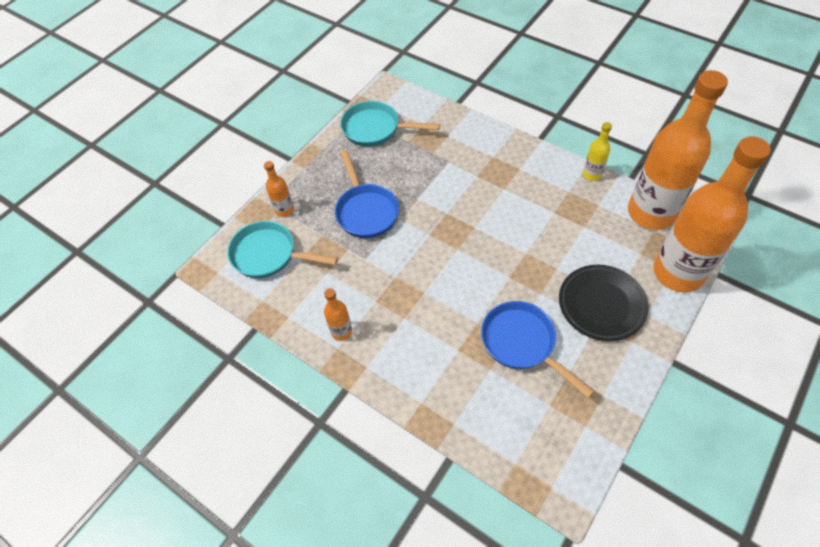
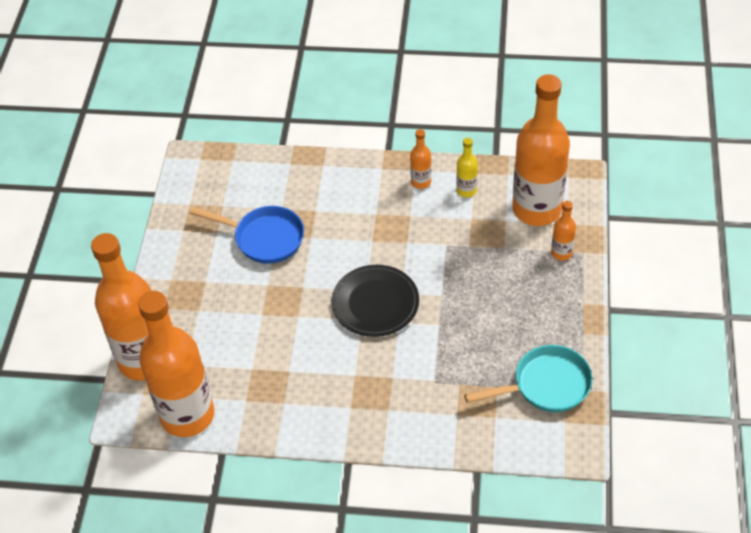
camera: 150 degrees right, 5 degrees down
turquoise pan [227,221,338,278] -> orange bottle [512,74,570,226]
blue pan [335,150,399,238] -> none
black plate [559,265,649,341] -> black plate moved to [332,265,419,337]
yellow bottle [583,122,612,181] -> yellow bottle moved to [456,138,478,197]

